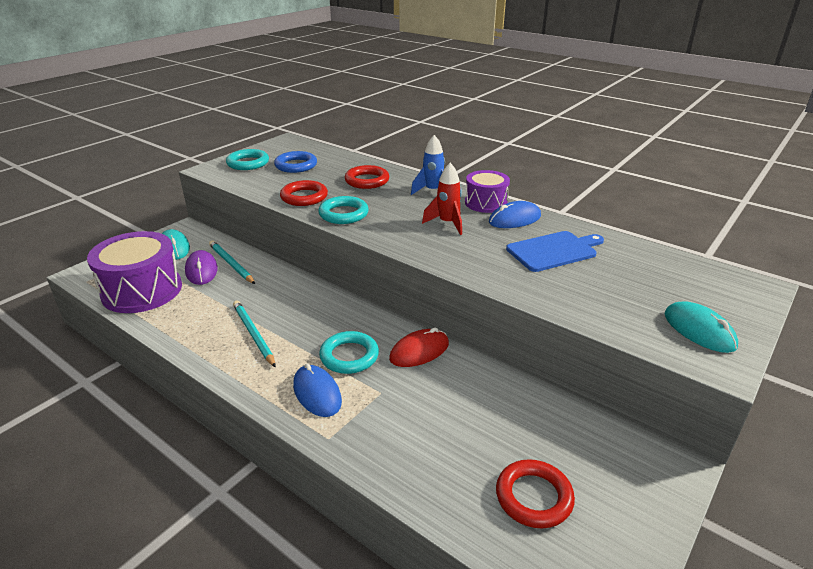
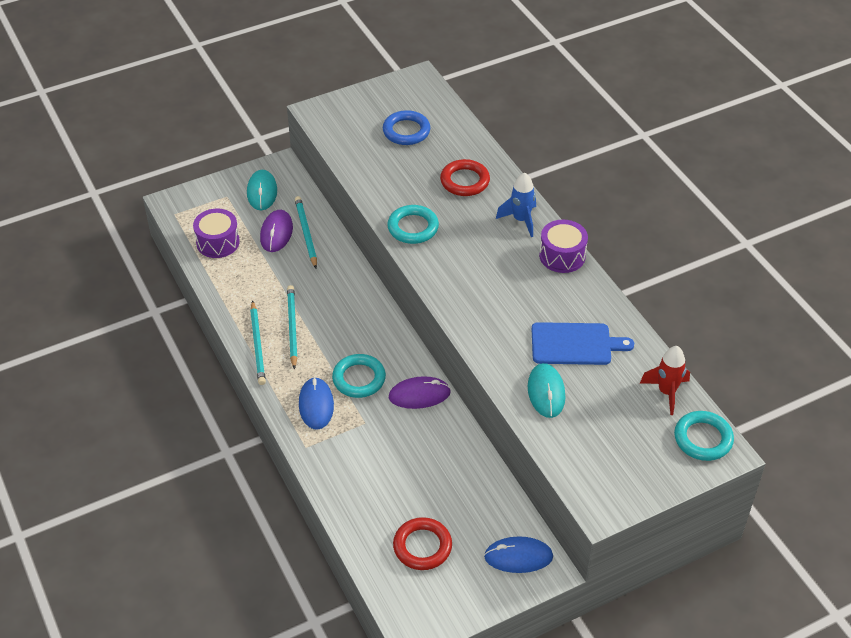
camera: 25 degrees right, 15 degrees up
purple drum [87,231,182,313] -> purple drum [193,209,240,258], size x0.59
turquoise ring [226,149,269,170] -> turquoise ring moved to [674,411,734,461]
red ring [280,180,328,206] -> none
red mouse [389,327,449,367] -> purple mouse [389,376,451,409]
red rocket [422,163,462,235] -> red rocket moved to [640,346,690,415]
blue mouse [489,201,541,228] -> blue mouse moved to [484,536,553,573]
turquoise mouse [665,301,738,353] -> turquoise mouse moved to [528,363,565,418]
none -> turquoise pencil [250,300,266,385]

